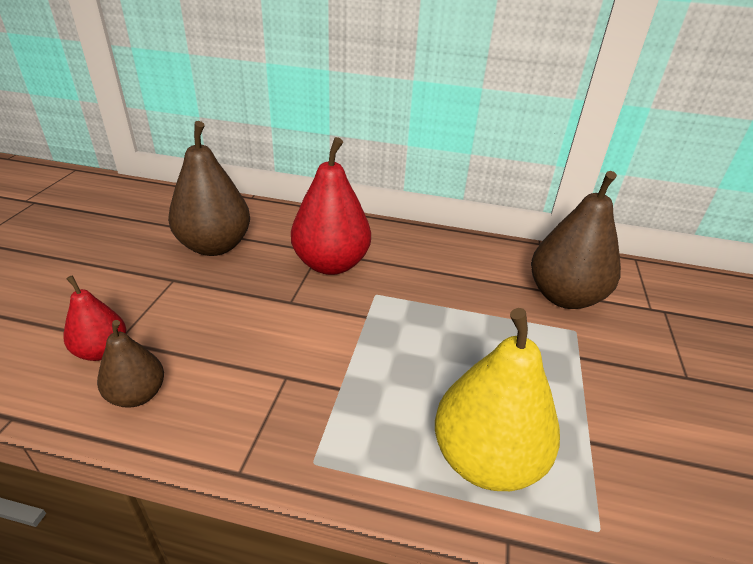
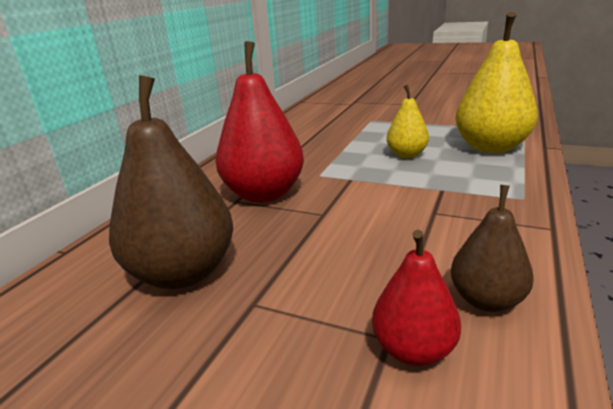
camera: 75 degrees left, 10 degrees down
brown pear [531,171,621,309] -> none
none -> yellow pear [387,85,429,158]

